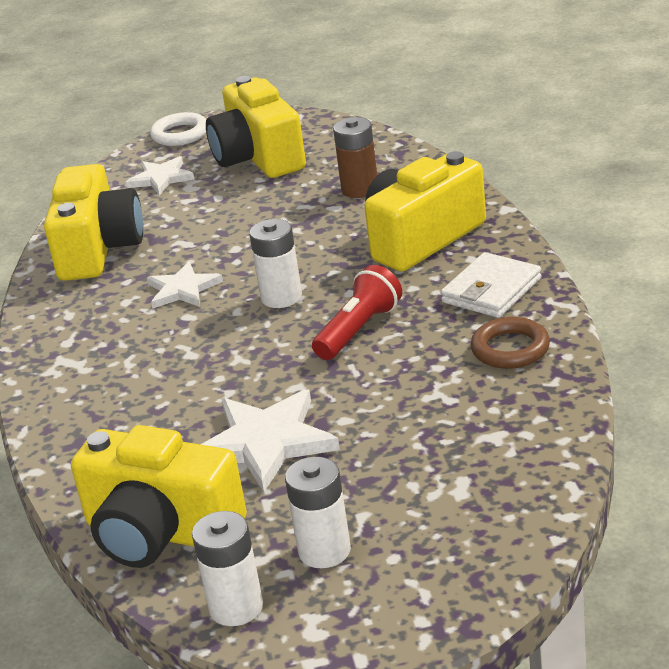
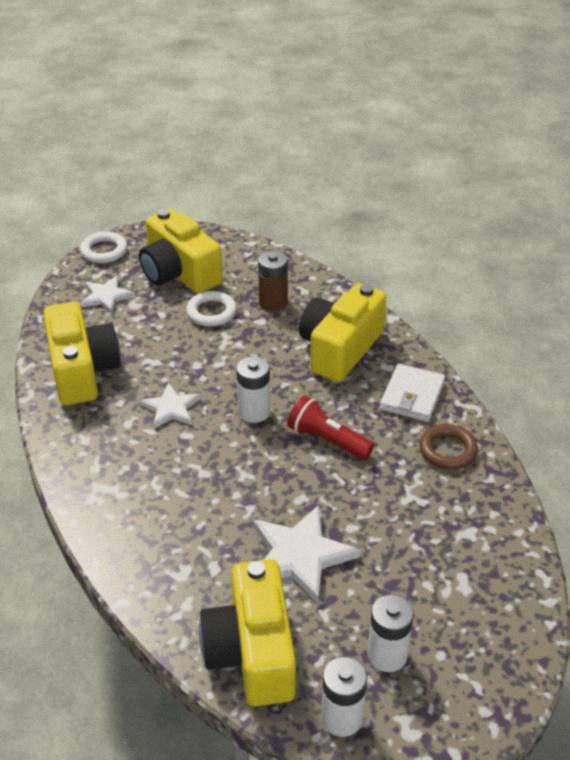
camera: 20 degrees left, 10 degrees up
yellow camera [71,425,247,568] -> yellow camera turned 75 degrees clockwise [199,559,296,707]
red flashlight [312,265,402,360] -> red flashlight turned 75 degrees counterclockwise [287,396,374,460]
none -> white ring [186,291,237,327]

